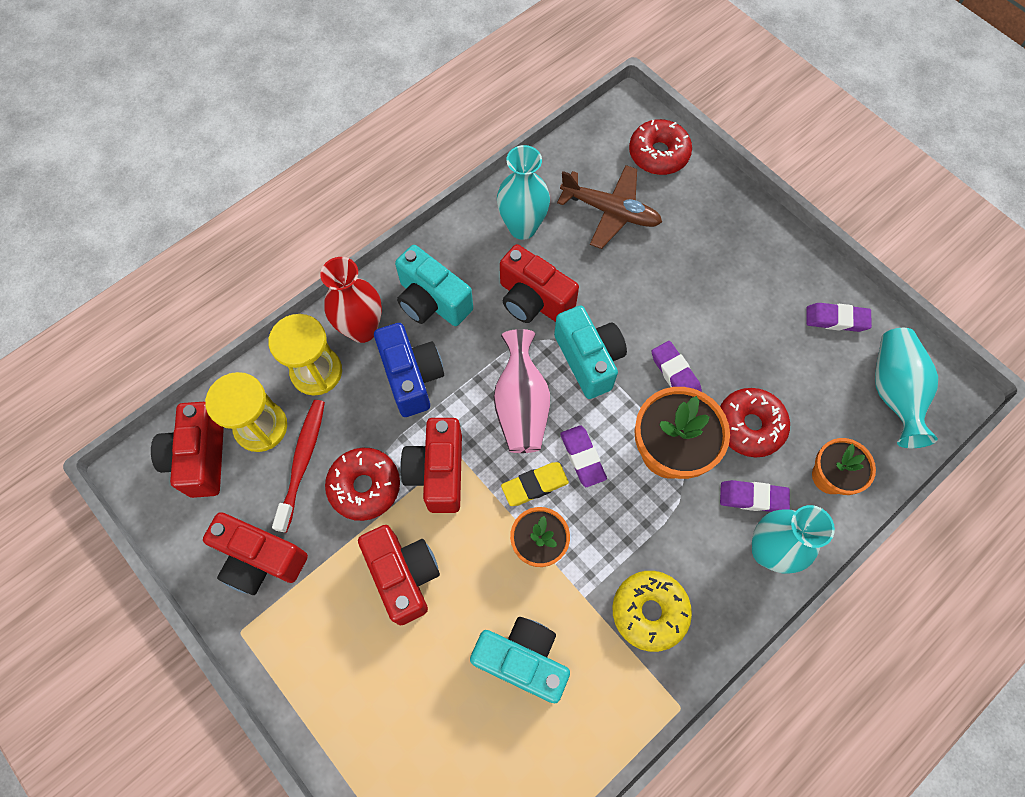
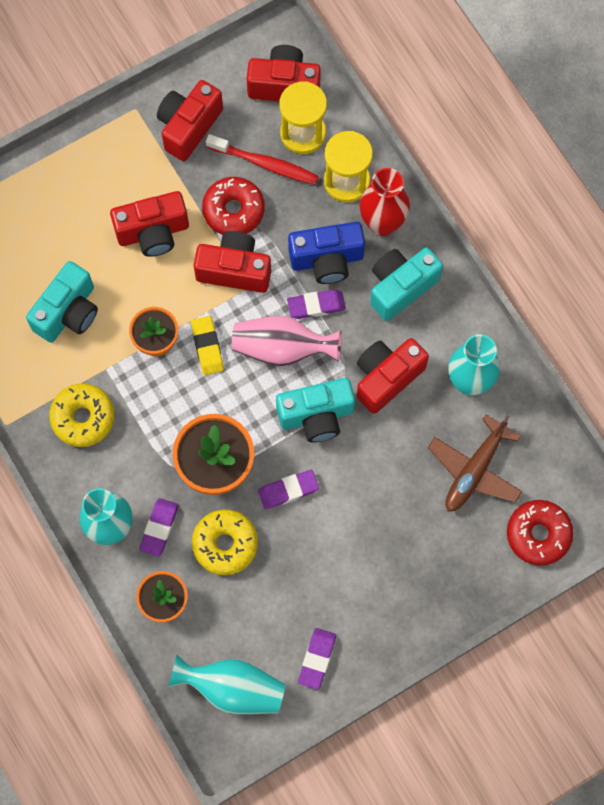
camera: 100 degrees right, 5 degrees up
purple eraser [560,425,607,487] -> purple eraser moved to [287,289,346,319]
red donut [720,388,790,457] -> yellow donut [192,509,258,575]

